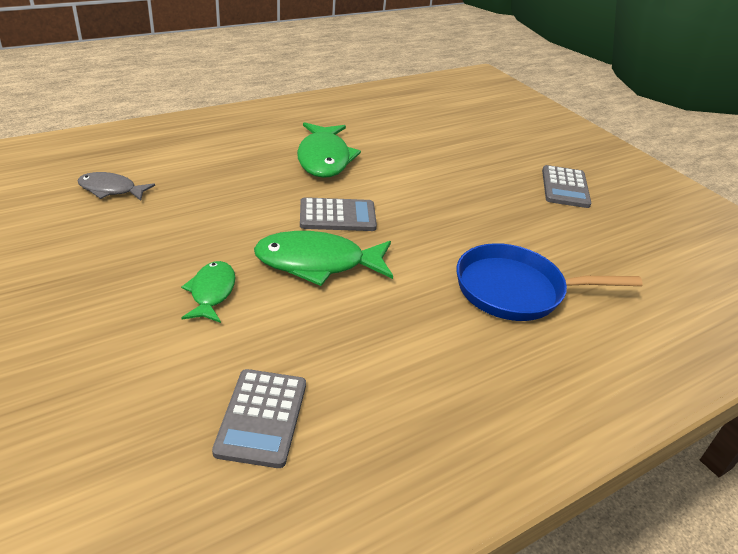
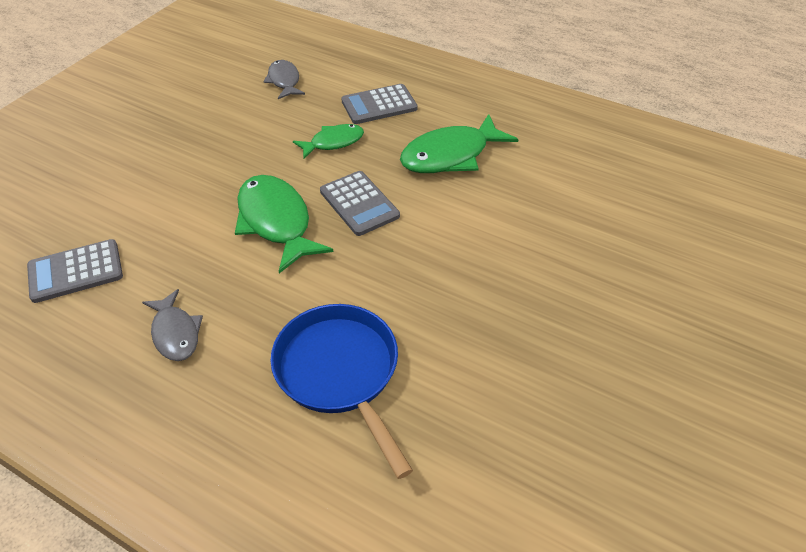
camera: 65 degrees right, 10 degrees up
green fish [181,261,235,323] -> green fish moved to [293,124,364,159]
grey calculator [542,165,591,208] -> grey calculator moved to [341,84,418,124]
none -> grey fish [142,289,203,361]

